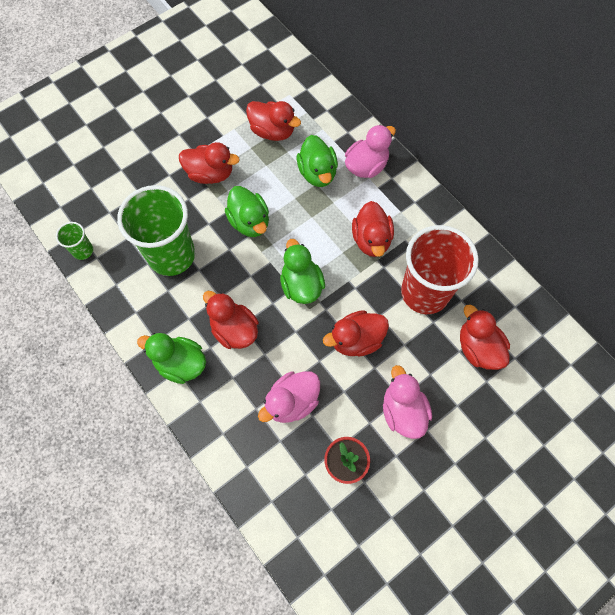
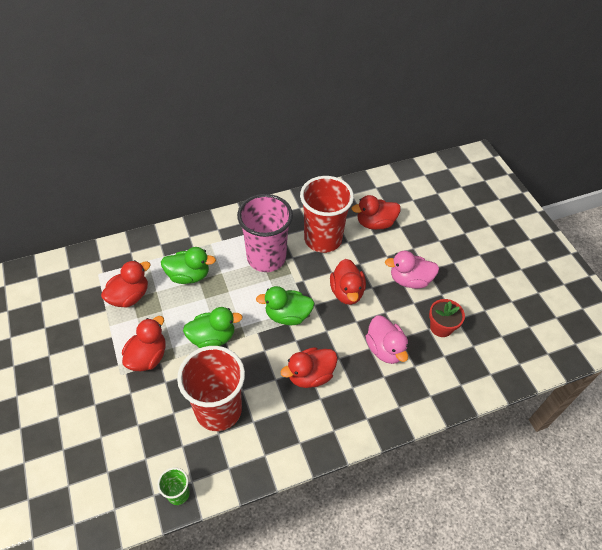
camera: 75 degrees left, 15 degrees down
green cup [117,185,195,276] -> red cup [177,346,245,431]
green duck [137,333,206,384] -> none
pink duck [345,124,396,178] -> none
red duck [352,201,394,257] -> pink cup [237,194,293,272]

